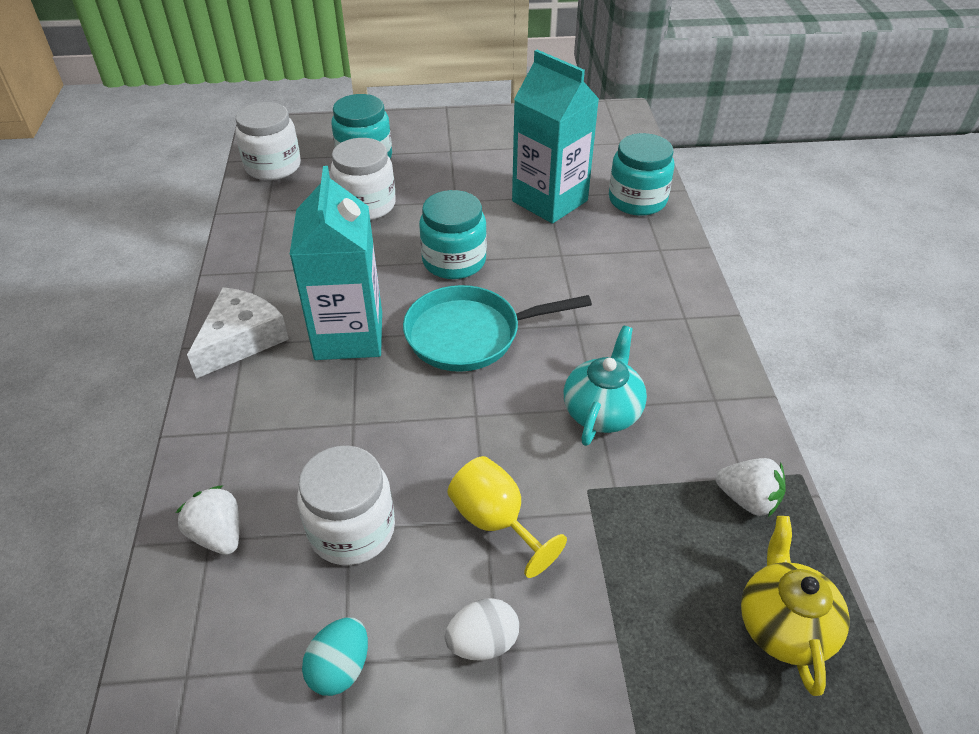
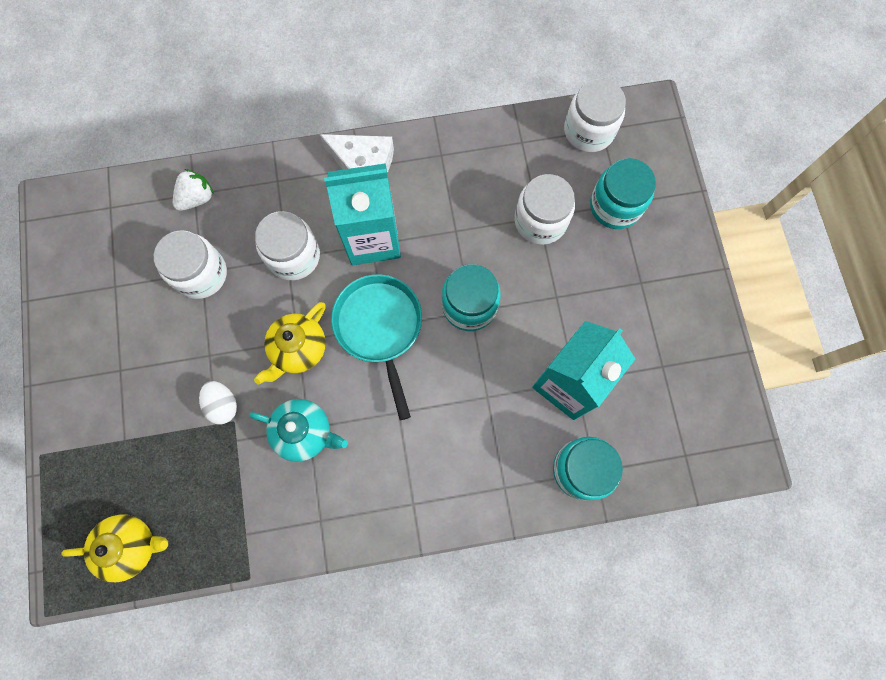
camera: 85 degrees right, 30 degrees up
turquoise egg [302,618,368,696] -> none
white egg [445,598,519,661] -> white egg moved to [199,381,237,424]
yellow goblet [448,456,567,578] -> none
white strawberry [715,458,786,517] -> none
none -> yellow teapot [254,302,326,385]
none -> white jar [255,211,320,280]

